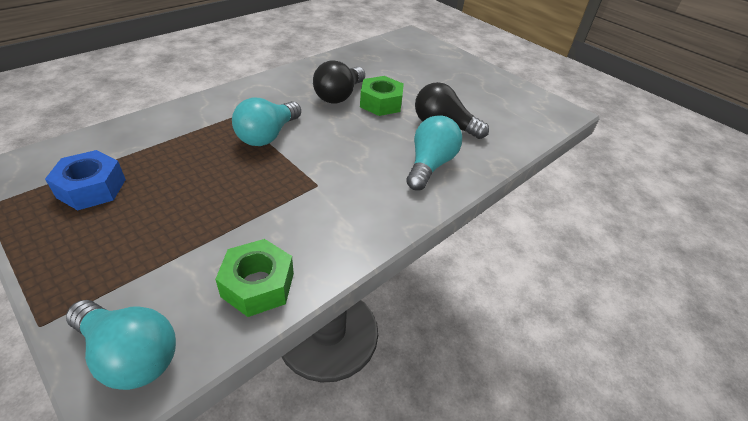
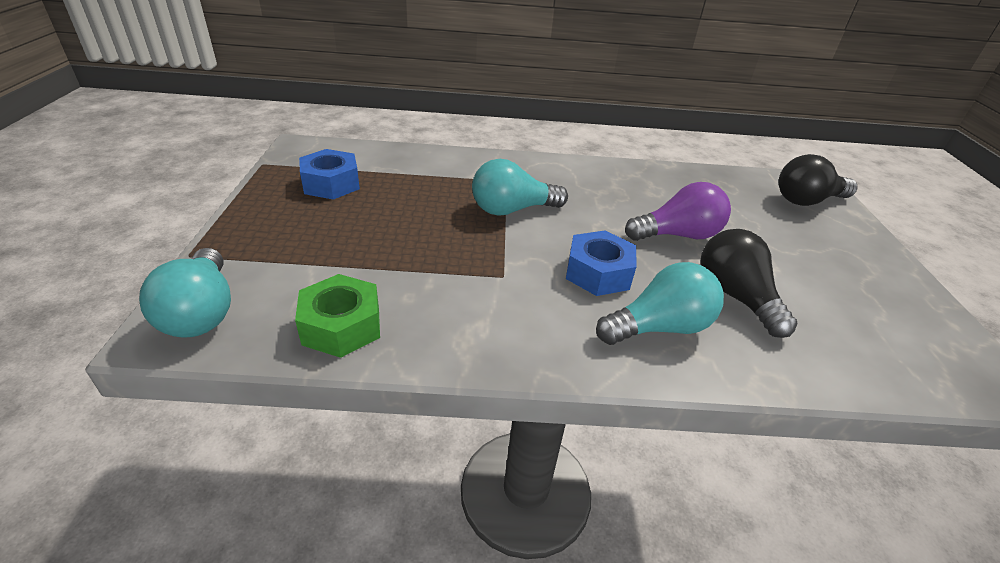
camera: 45 degrees right, 5 degrees down
black light bulb [313,60,365,104] -> black light bulb moved to [779,154,858,206]
green nut [360,76,404,116] -> purple light bulb [625,182,731,241]
none -> blue nut [566,230,636,296]

